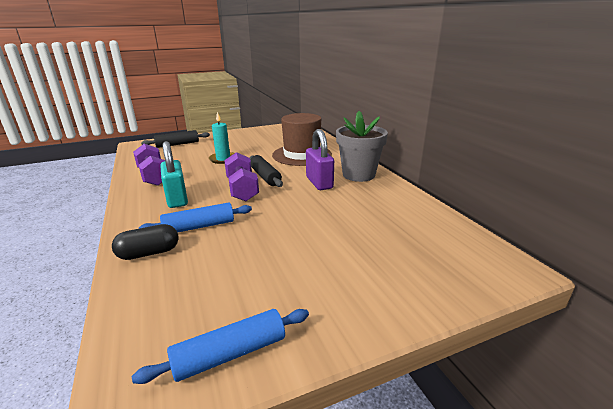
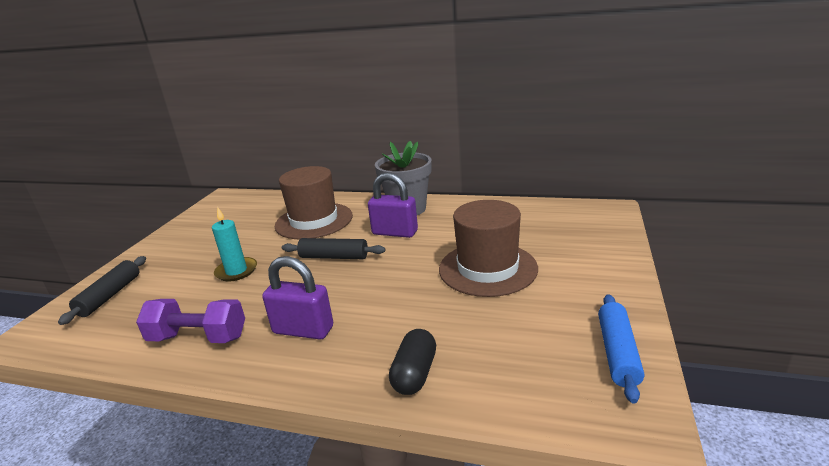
camera: 50 degrees left, 0 degrees up
blue rolling pin [139,203,252,233] -> none
turquoise padlock [161,141,188,208] -> purple padlock [262,256,333,339]
purple dumbbell [224,152,259,201] -> none
none -> brown hat [439,200,538,297]

